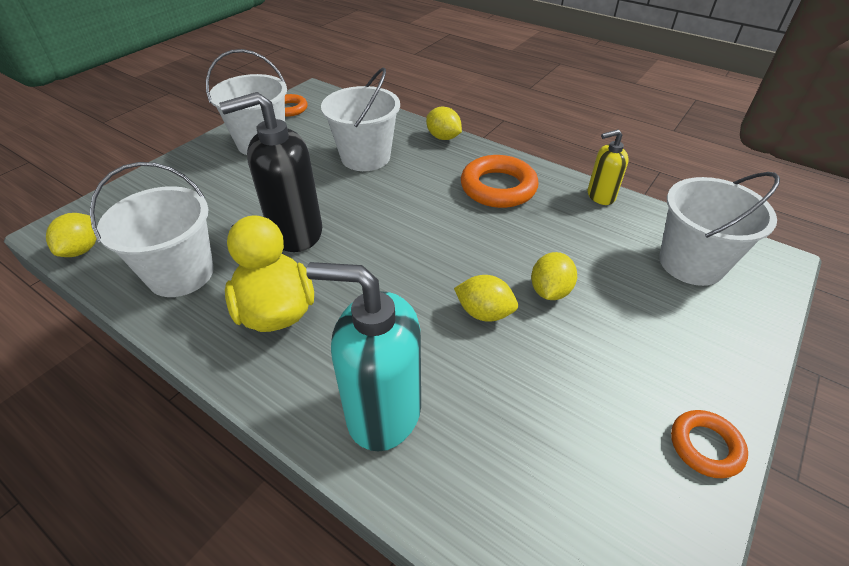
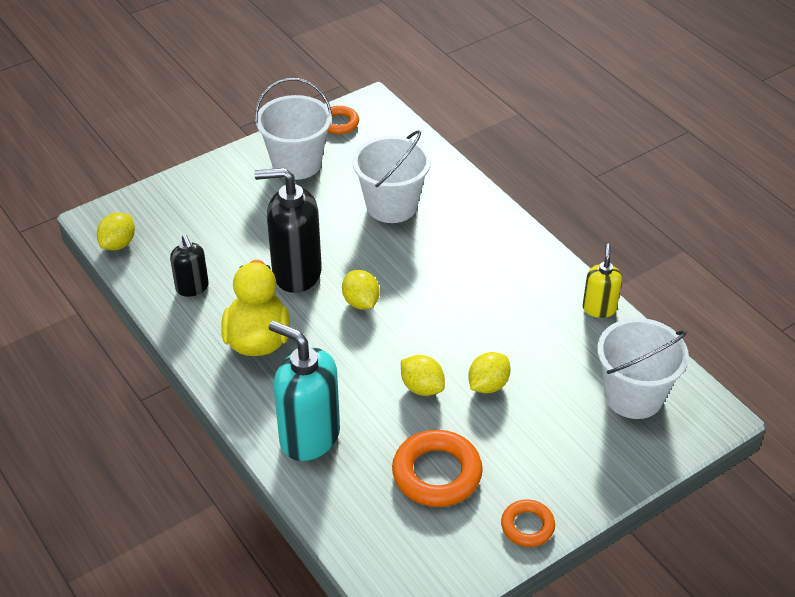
camera: 20 degrees right, 0 degrees up
white bucket [90,162,214,297] -> black soap dispenser [170,235,209,297]
yellow lemon [426,107,462,140] -> yellow lemon moved to [342,270,380,310]
orange ring [461,155,539,208] -> orange ring moved to [392,430,483,507]
yellow soap dispenser [588,129,629,205] -> yellow soap dispenser turned 90 degrees clockwise [583,243,622,318]

